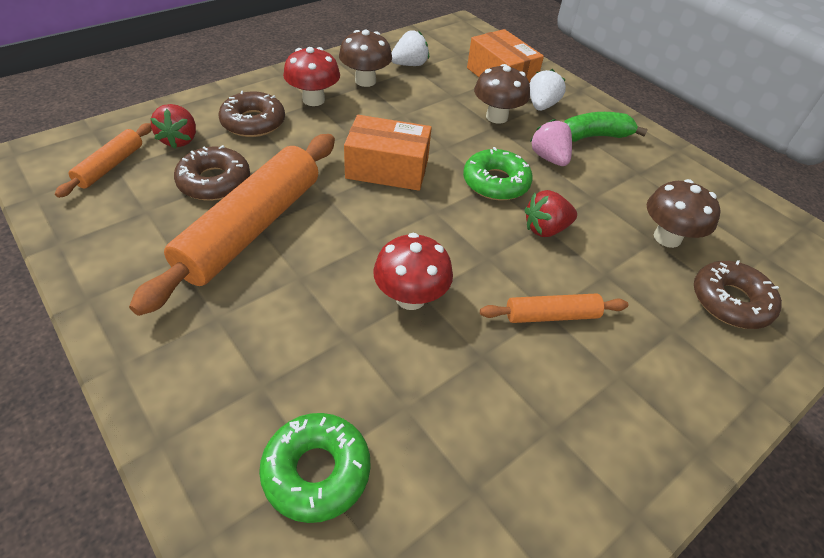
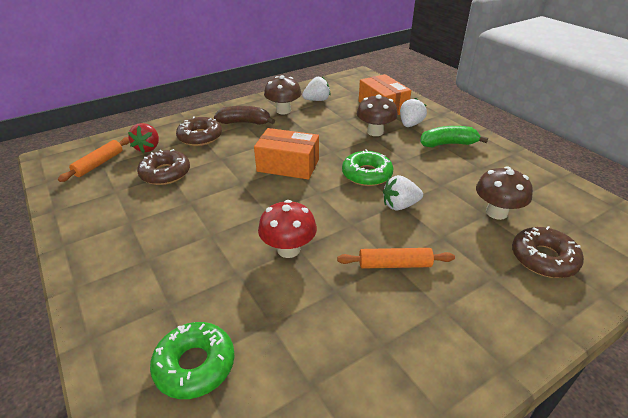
camera: 10 degrees right, 10 degrees down
orange rolling pin [129,134,335,316] -> none
red mushroom [283,47,340,106] -> brown banana [214,106,275,125]
red strawberry [525,190,577,237] -> white strawberry [383,175,423,210]
pink strawberry [530,119,572,166] -> none

